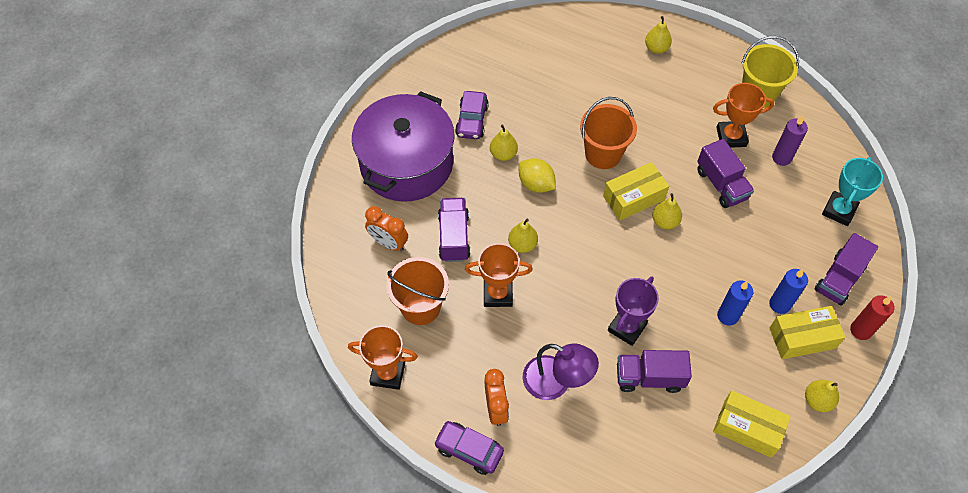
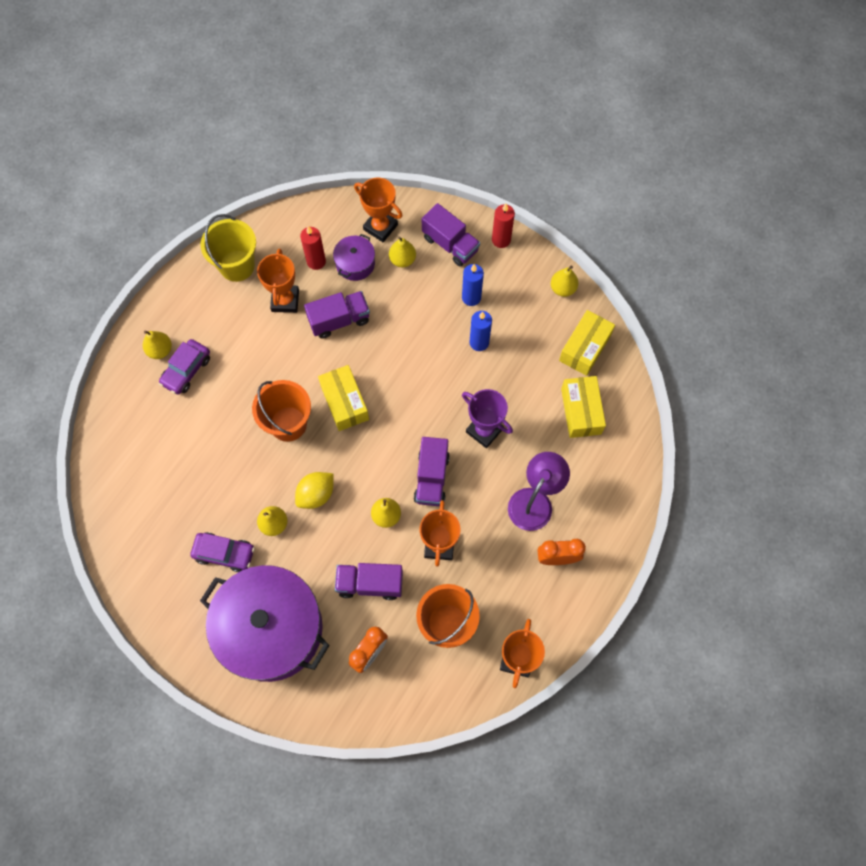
camera: 85 degrees left, 10 degrees up
purple car [434,421,504,475] -> purple car moved to [159,339,210,395]
purple truck [617,350,692,393] -> purple truck moved to [414,437,450,506]
yellow pear [652,193,682,229] -> yellow pear moved to [389,237,416,267]
yellow box [770,306,845,359] -> yellow box moved to [561,376,606,438]
purple candle [772,116,808,166] -> red candle [300,226,326,270]
turquoise trophy [822,157,883,226] -> orange trophy [354,178,403,242]
none -> purple pot [333,234,375,281]

